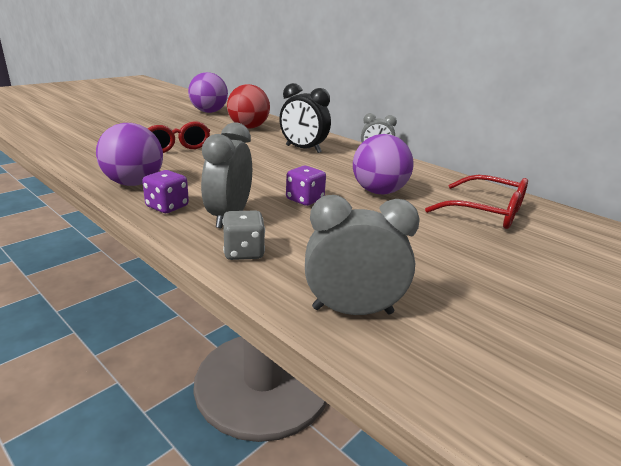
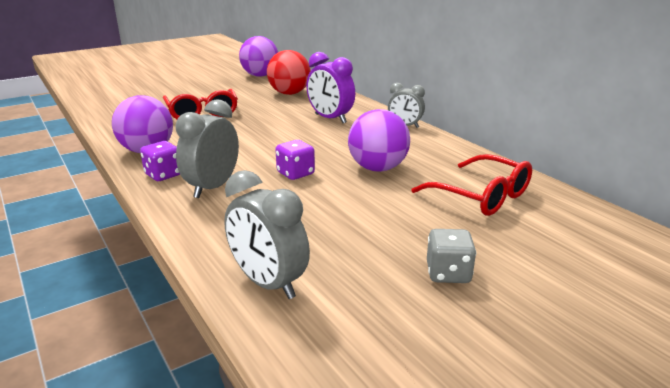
camera: 15 degrees right, 0 degrees up
grey dice [222,211,265,260] -> grey dice moved to [427,229,476,283]
black clock [279,83,331,153] -> purple clock [306,52,355,123]
grey clock [305,195,420,315] -> grey clock turned 150 degrees counterclockwise [224,170,310,299]

